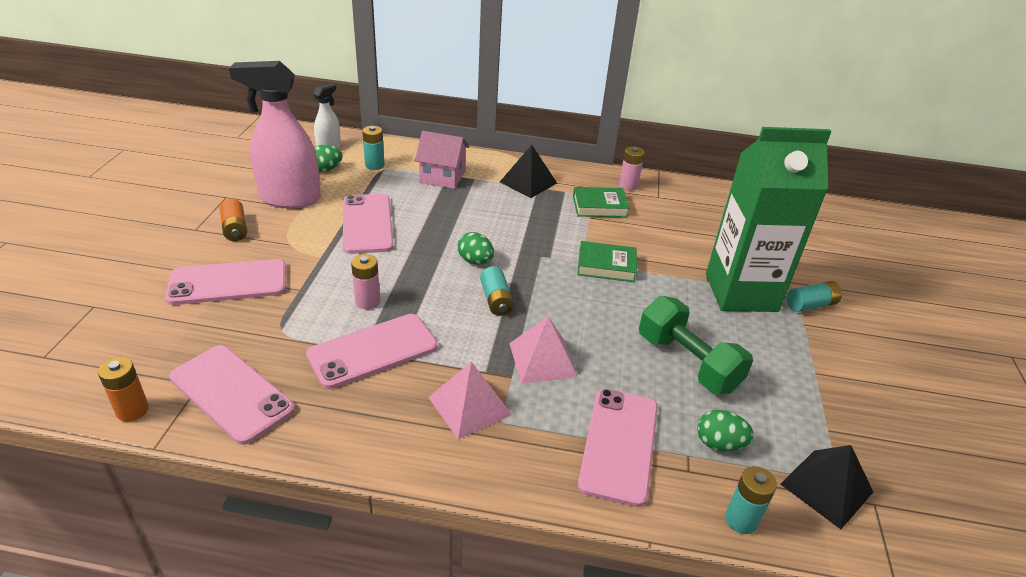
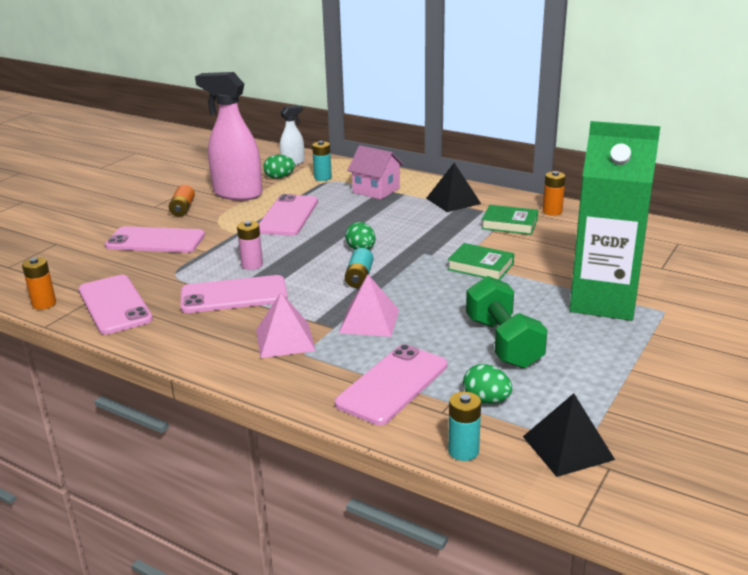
camera: 25 degrees right, 10 degrees down
pink battery [619,147,645,191] -> orange battery [543,171,566,216]
turquoise battery [787,281,842,312] -> none

